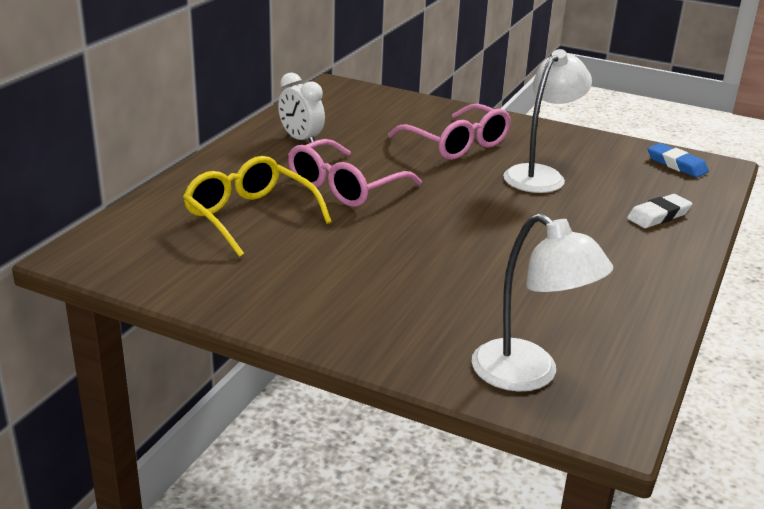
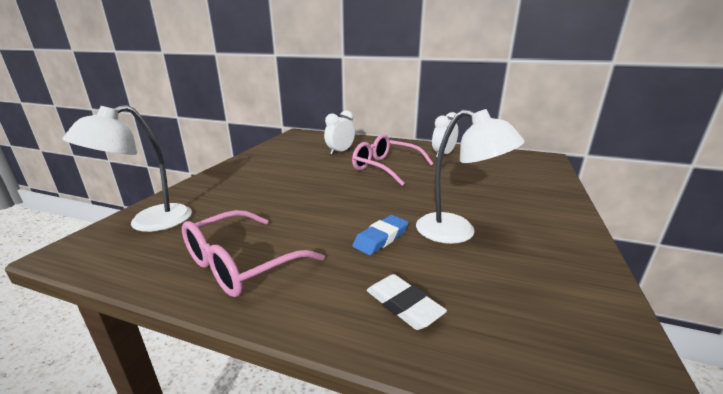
camera: 85 degrees right, 5 degrees down
yellow glasses [183,156,332,257] -> white clock [324,110,355,155]
pink glasses [388,104,511,160] -> pink glasses moved to [182,210,325,297]
blue eraser [648,143,709,178] -> blue eraser moved to [352,215,409,255]

